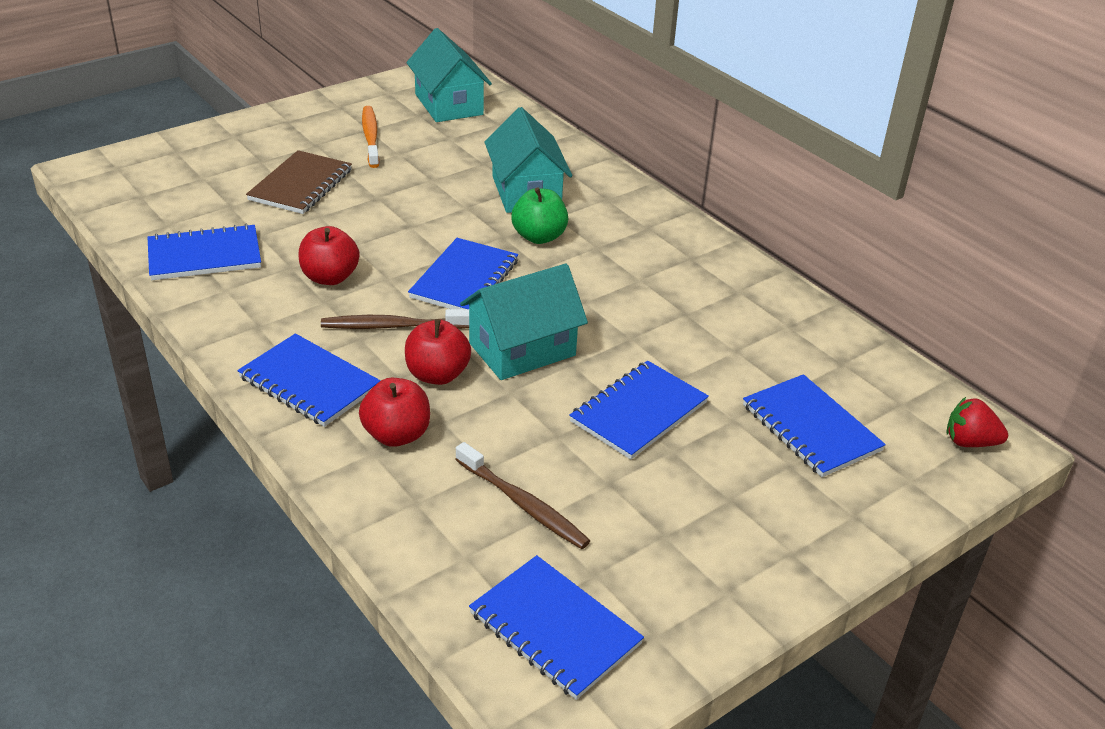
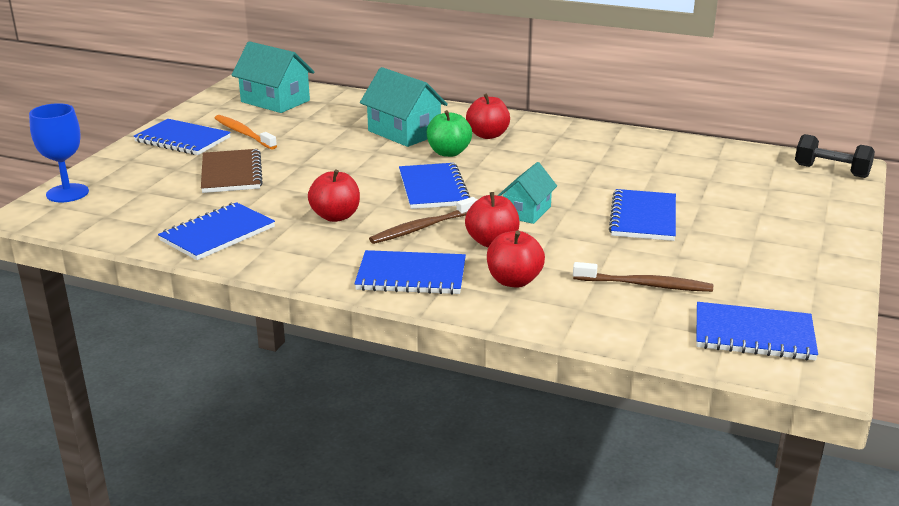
camera: 30 degrees left, 10 degrees down
turquoise house [460,264,588,380] -> turquoise house [498,162,557,224], size x0.63
blue notebook [743,374,886,477] -> blue notebook moved to [133,119,231,155]
red strawberry [946,397,1008,447] -> black dumbbell [795,134,875,178]
none -> blue goblet [29,103,89,202]
none -> red apple [466,93,510,139]

